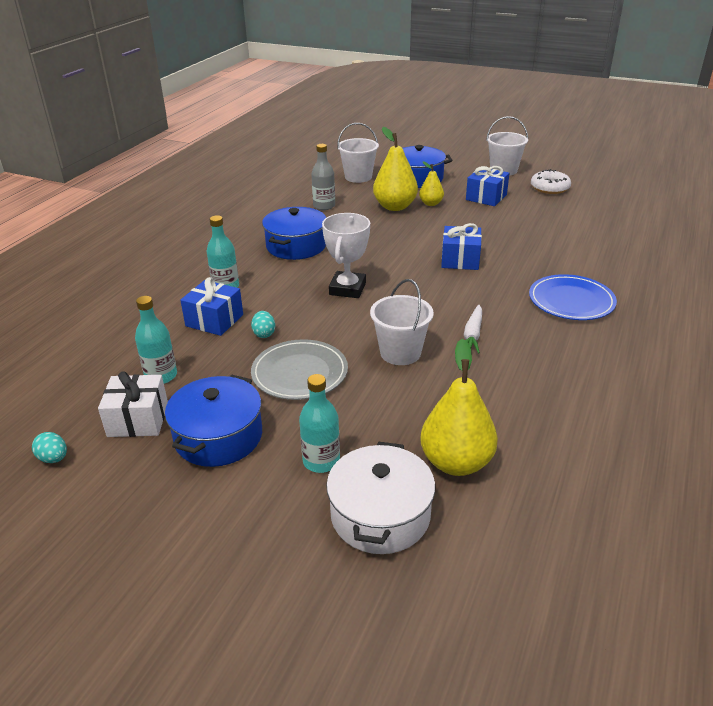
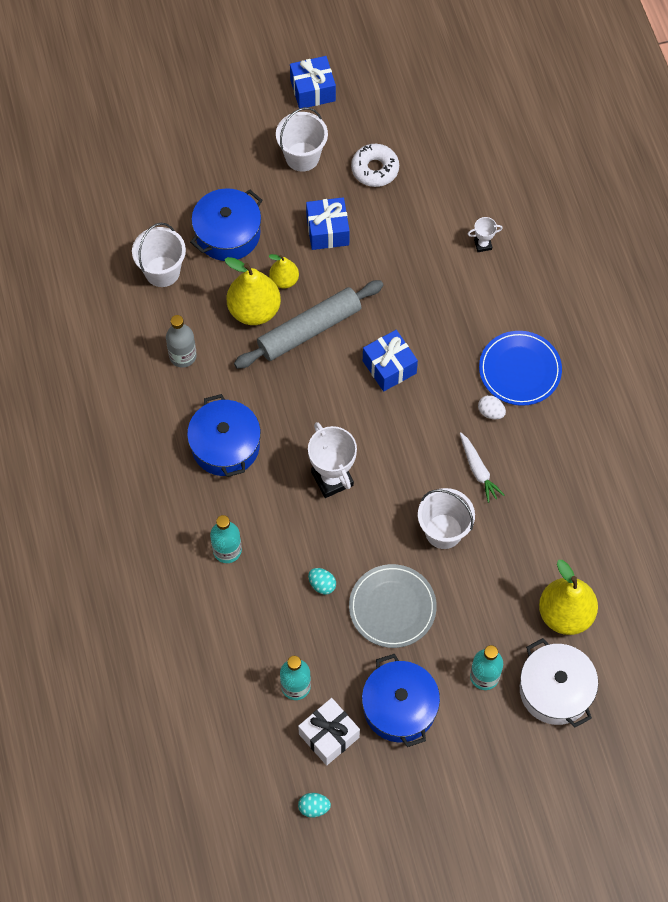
camera: 40 degrees left, 30 degrees up
blue gift [180,277,243,336] -> blue gift moved to [290,56,336,109]
none -> grey rolling pin [234,280,383,369]
none -> white trophy [468,217,503,252]
none -> white egg [478,395,506,419]

